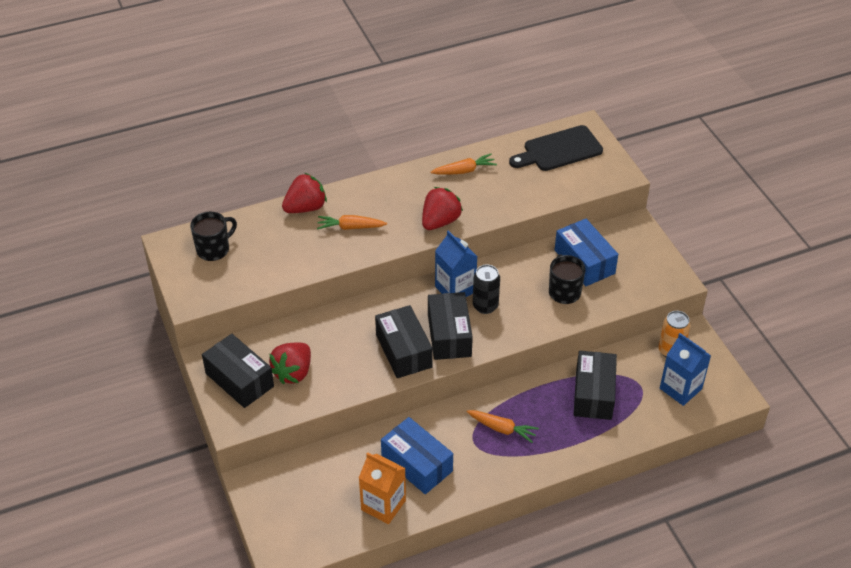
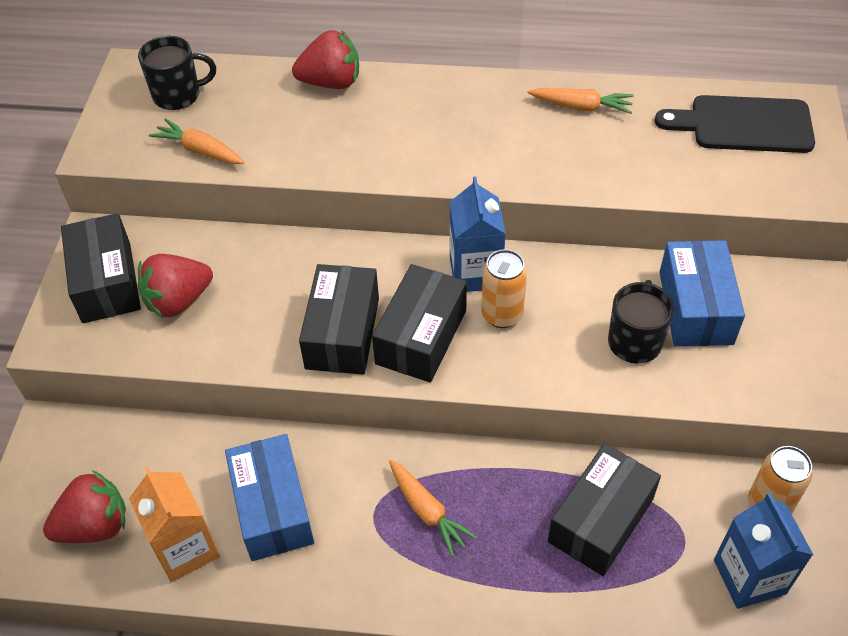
camera: 30 degrees right, 5 degrees up
orange carrot [317,215,387,230] -> orange carrot moved to [149,118,245,164]
red strawberry [422,187,463,230] -> red strawberry moved to [43,470,126,543]
black can [473,264,500,314] -> orange can [481,249,527,328]

